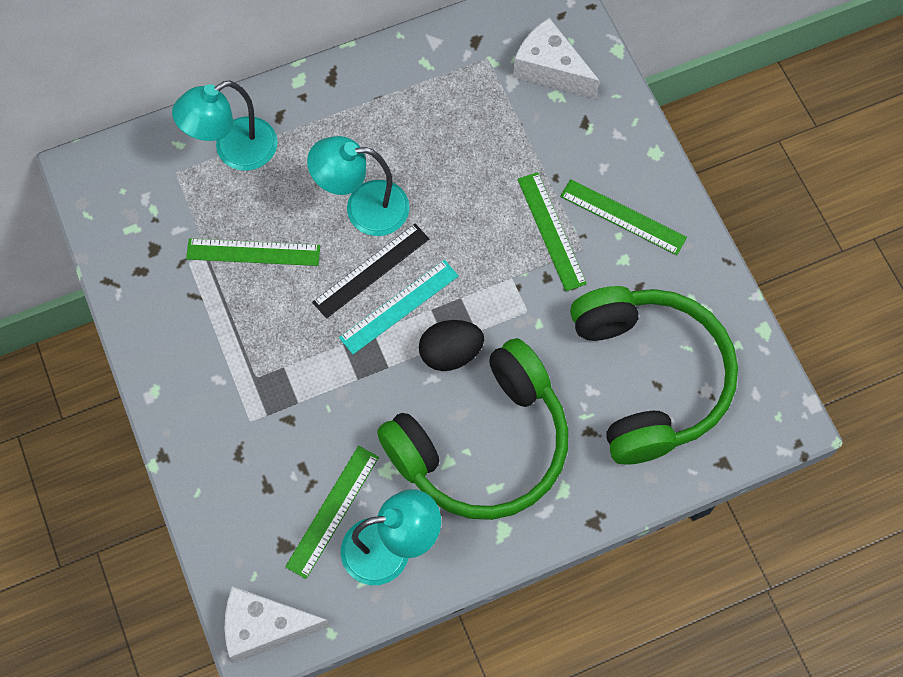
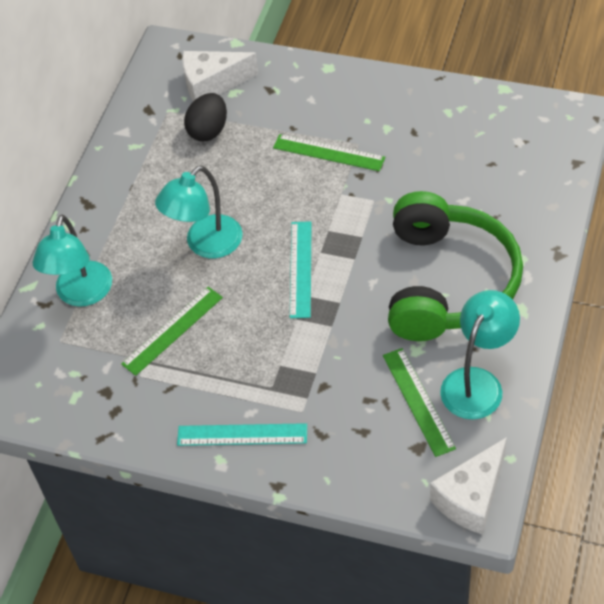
camera: 45 degrees left, 15 degrees down
black ruler [312,224,429,319] -> none
black egg [419,320,484,371] -> black egg moved to [184,93,227,142]
green ruler [560,179,687,255] -> none
green headphones [570,286,738,464] -> none
none -> turquoise ruler [177,423,307,446]

